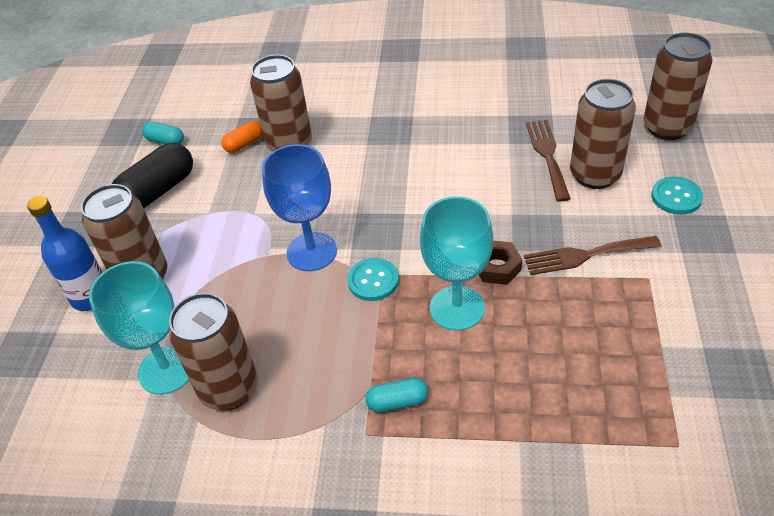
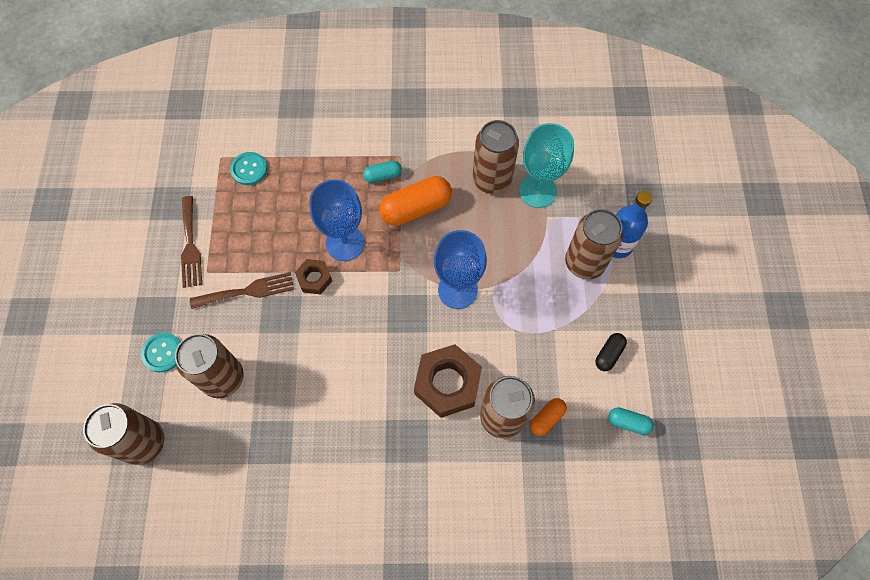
camera: 170 degrees right, 20 degrees up
black capsule [112,143,193,208] -> black capsule [595,333,627,371], size x0.53
turquoise button [347,258,399,301] -> turquoise button moved to [230,152,267,185]
turquoise goblet [420,196,493,331] -> blue goblet [309,179,365,261]
brown fork [526,120,571,202] -> brown fork moved to [181,196,202,288]
none -> orange capsule [379,176,452,226]
none -> brown nut [414,344,482,418]

